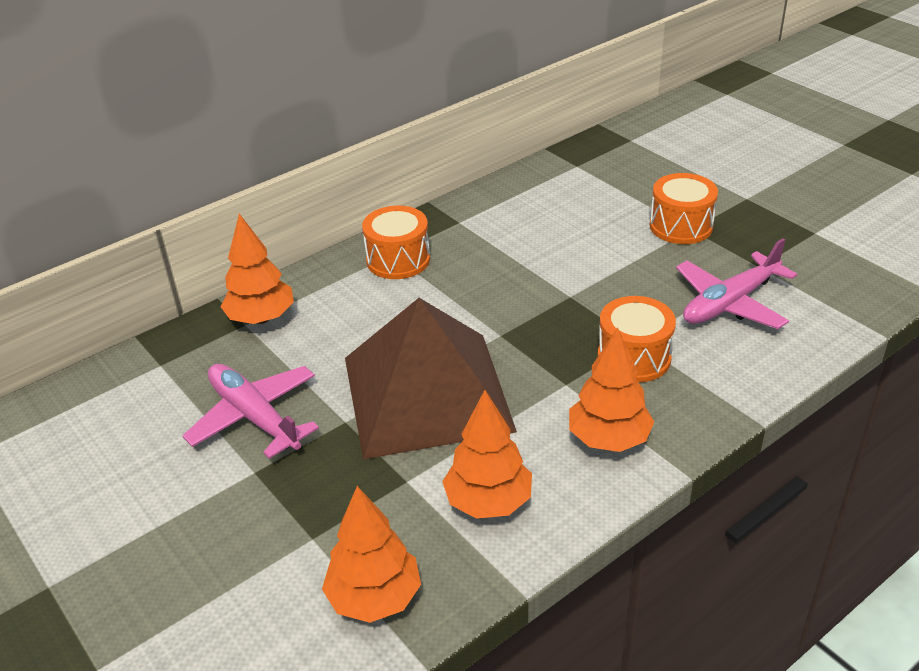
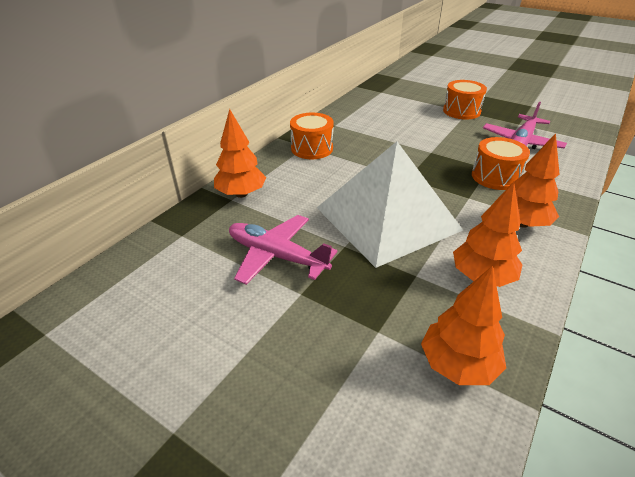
camera: 20 degrees left, 0 degrees up
brown pyramid [345,298,517,459] -> white pyramid [317,141,463,268]

